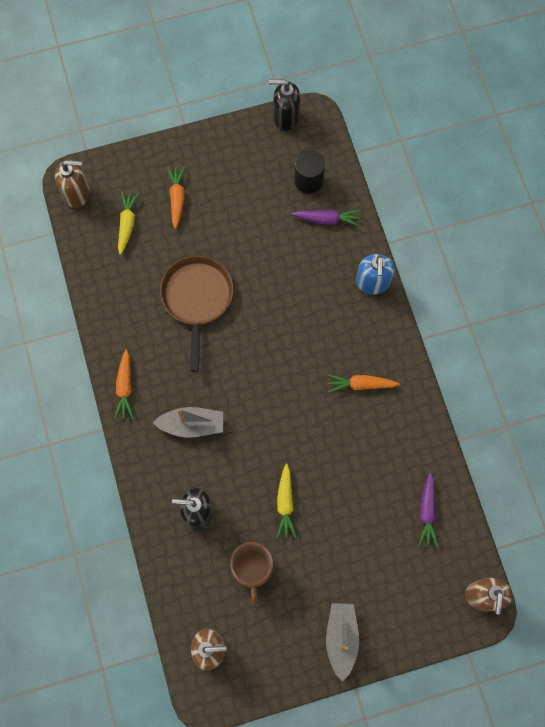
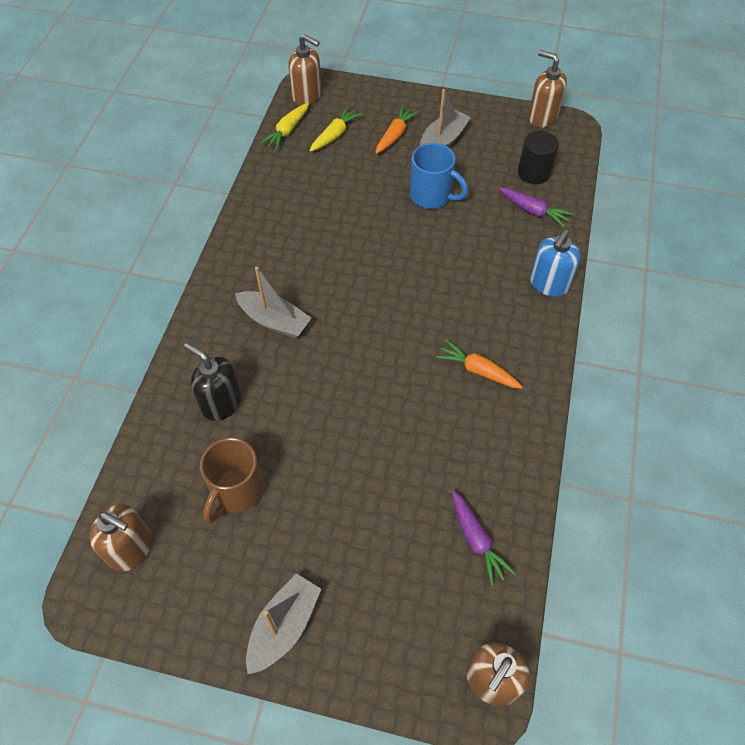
camera: 30 degrees right, 15 degrees down
orange carrot [114,349,134,420] -> none
brown pan [160,256,233,372] -> none
black soap dispenser [269,79,300,131] -> brown soap dispenser [528,50,567,128]
yellow carrot [277,464,297,539] -> yellow carrot moved to [260,103,309,150]
purple carrot [418,472,438,548] -> purple carrot turned 60 degrees counterclockwise [452,490,516,586]
none -> blue mug [410,143,468,209]
none -> grey boat [420,89,471,147]

